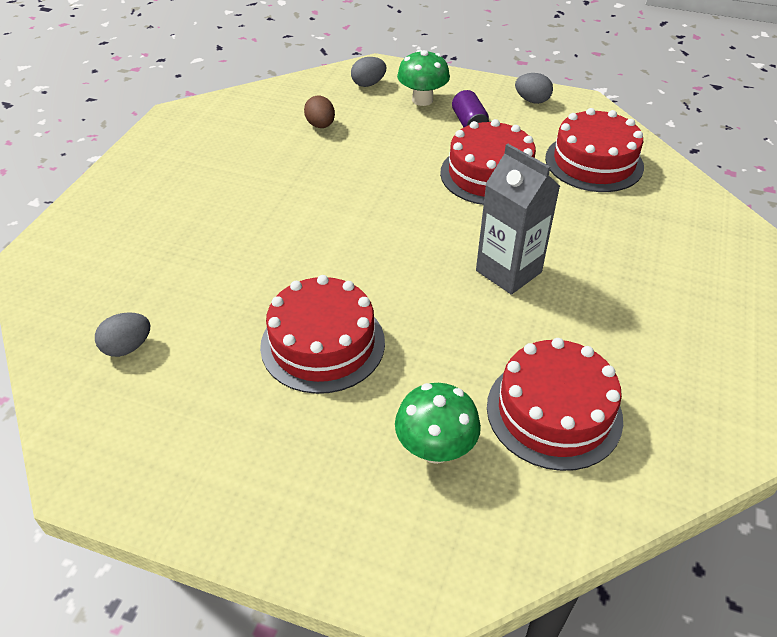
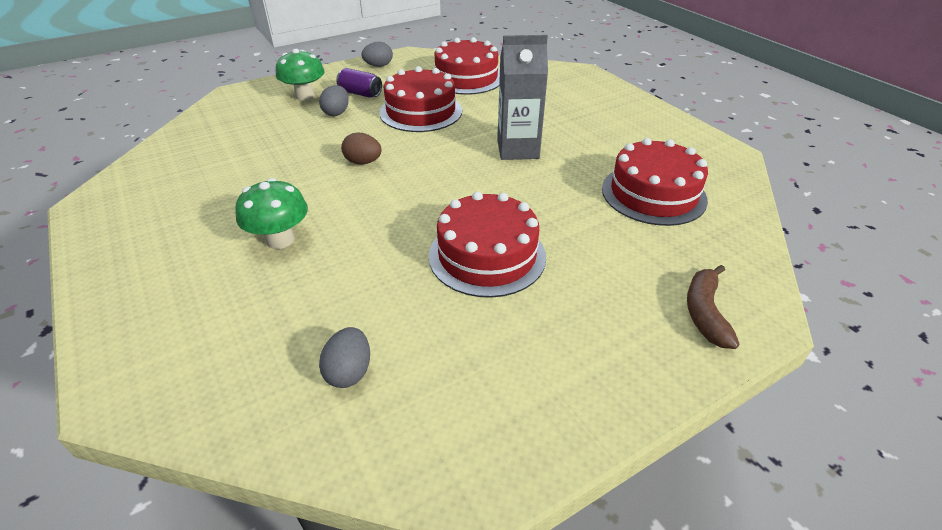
camera: 50 degrees left, 5 degrees down
brown egg [304,95,335,128] -> brown egg moved to [341,133,382,165]
grey egg [351,57,386,87] -> grey egg moved to [319,85,349,116]
green mushroom [395,383,481,464] -> green mushroom moved to [235,178,308,249]
none -> brown banana [687,265,739,349]

